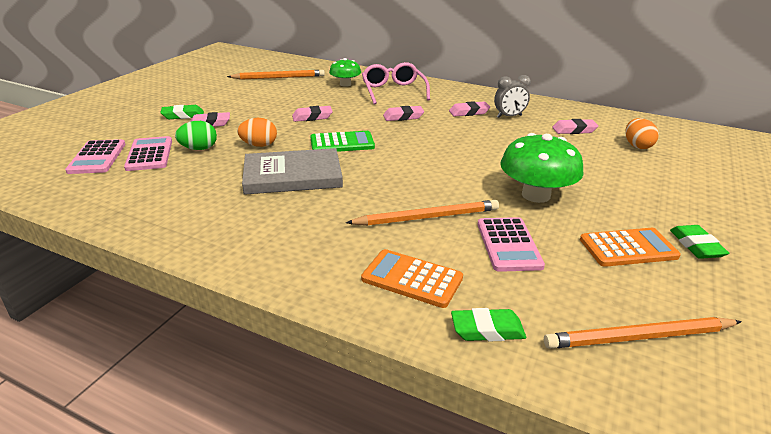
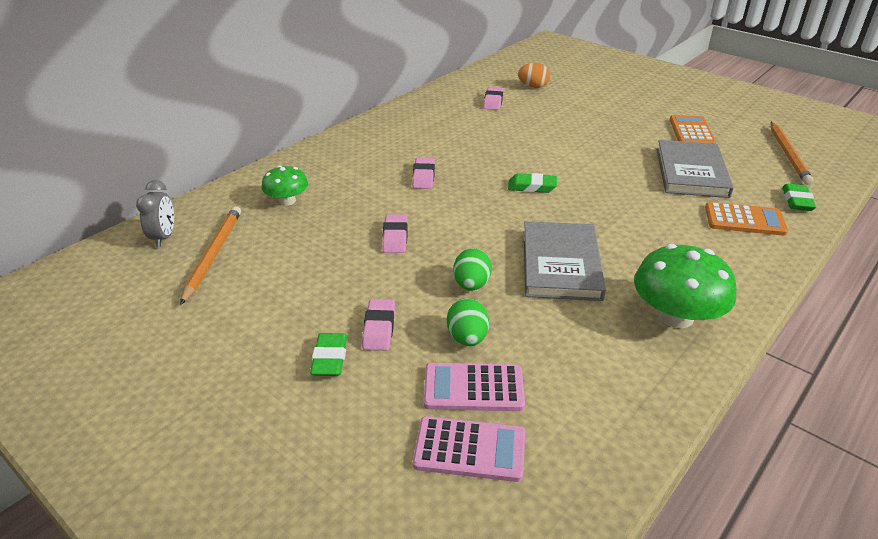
camera: 75 degrees left, 5 degrees up
orange egg [237,118,277,147] -> green egg [453,248,492,290]
green calculator [311,131,375,152] -> none
orange pencil [346,200,499,226] -> none
orange calculator [361,249,463,308] -> orange calculator turned 120 degrees counterclockwise [705,202,788,236]
pink glasses [362,62,430,105] -> none
pink eraser [449,101,490,117] -> none
pink calculator [477,217,545,272] -> grey book [657,140,734,198]
grey clock [494,75,531,118] -> grey clock moved to [136,180,174,247]
green mushroom [500,133,584,203] -> green mushroom moved to [634,244,736,328]
green eraser [670,225,729,259] -> green eraser moved to [508,173,557,193]

